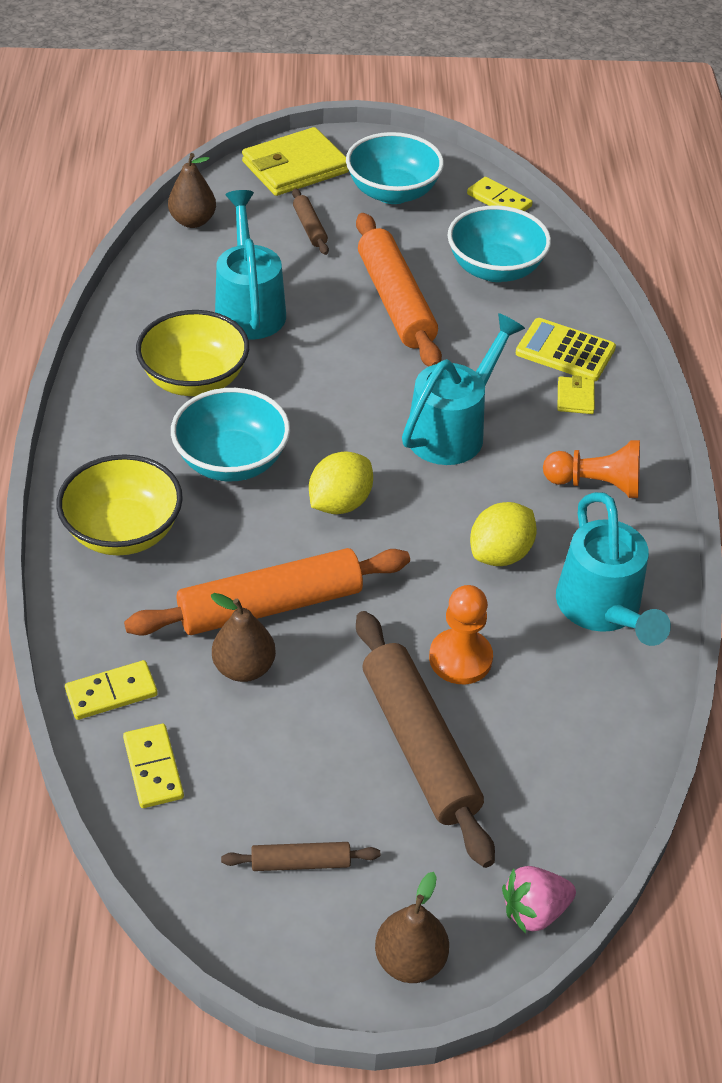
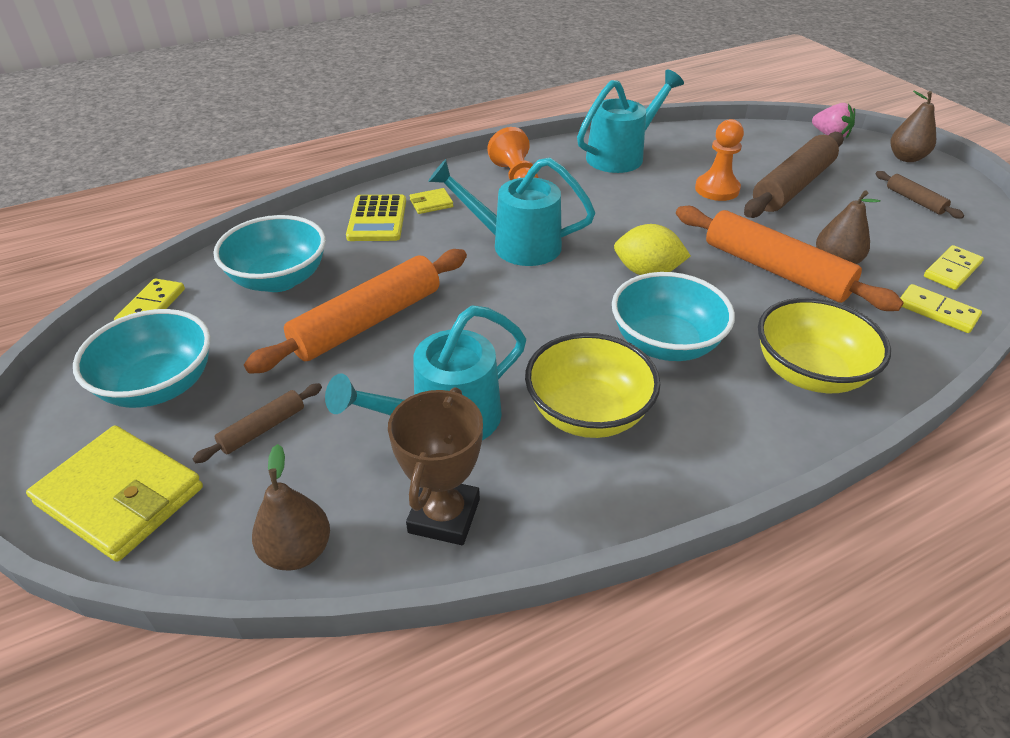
camera: 115 degrees left, 5 degrees down
yellow lemon [470,502,537,566] -> none
none -> brown trophy [388,387,483,545]

